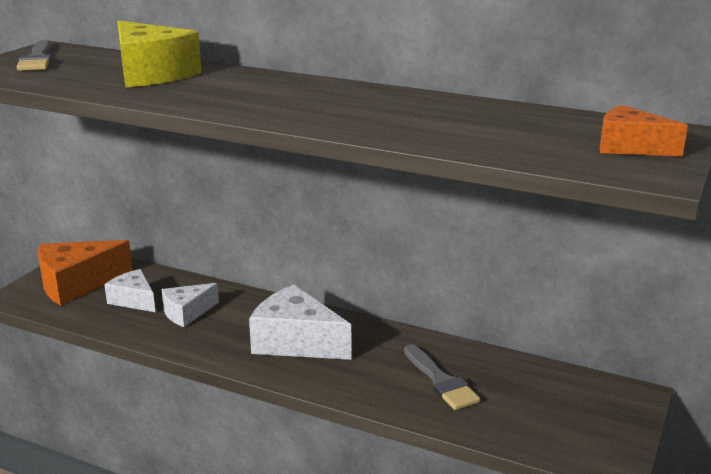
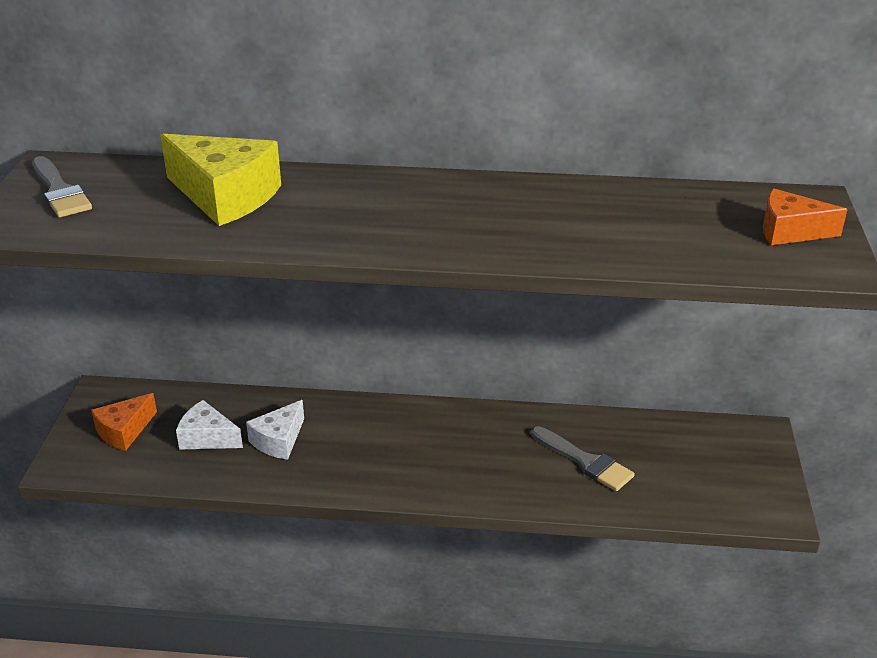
camera: 20 degrees left, 10 degrees up
orange cheese [38,240,133,306] -> orange cheese [91,393,157,451], size x0.60
white cheese [249,284,351,360] -> none

